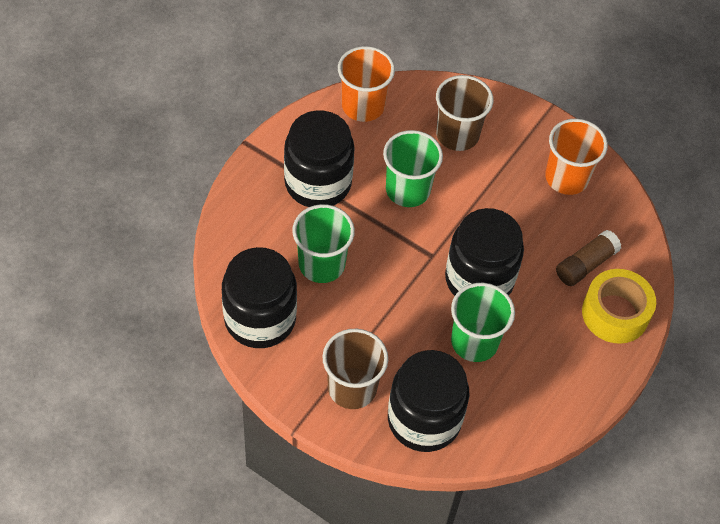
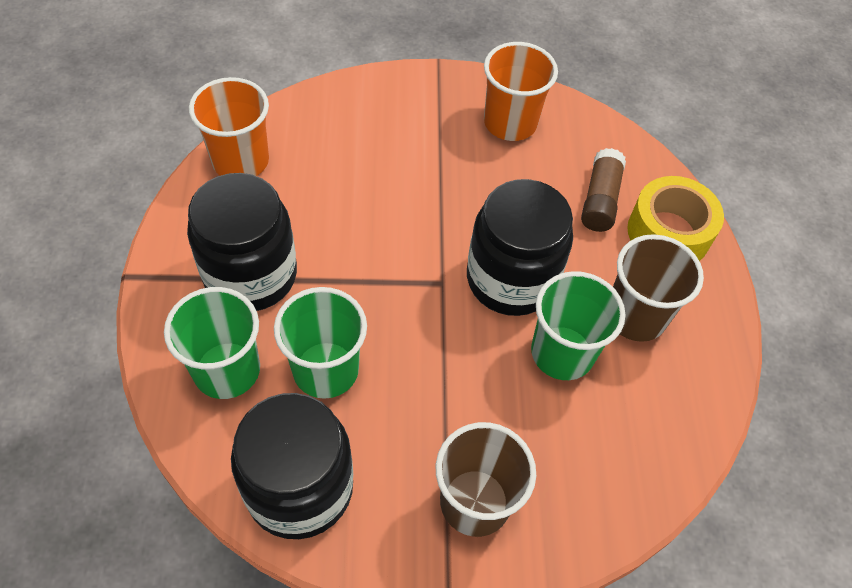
camera: 35 degrees left, 0 degrees up
green cup [383,130,443,207] -> green cup moved to [164,287,260,399]
black jar [388,350,469,452] -> none
brown cup [436,75,494,151] -> brown cup moved to [613,234,704,342]

